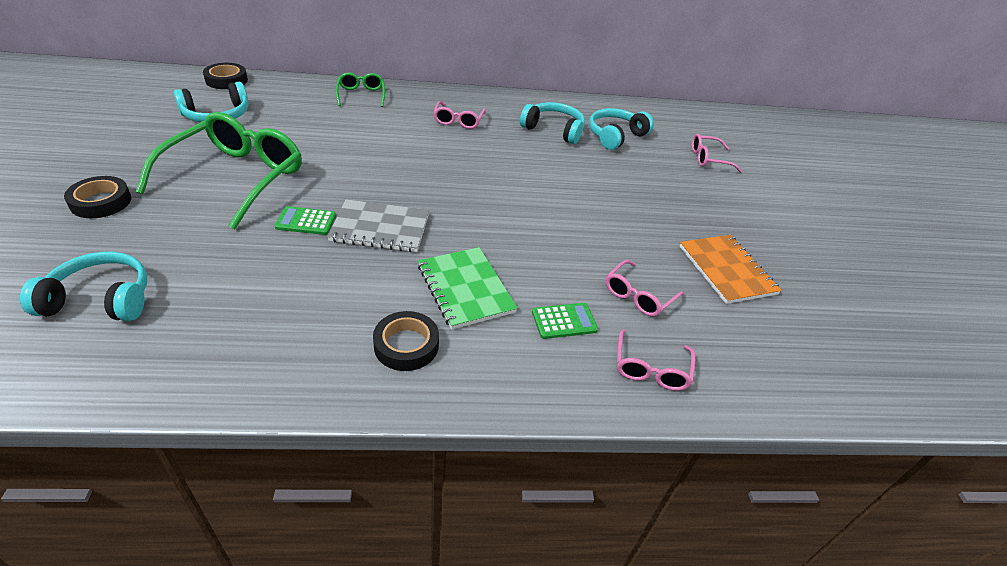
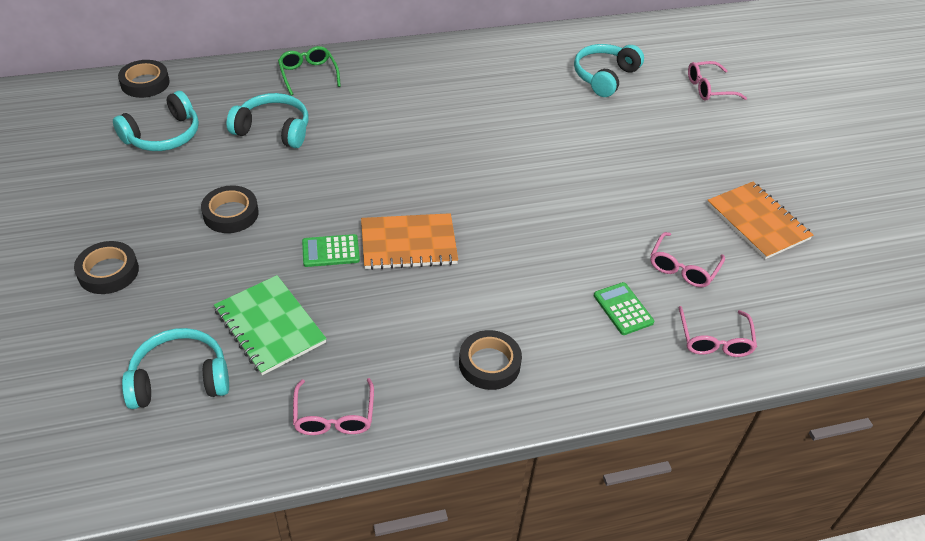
camera: 10 degrees left, 5 degrees up
green glasses [136,112,302,229] -> black tape [201,185,259,233]
grey notebook [327,199,429,252] -> orange notebook [361,213,458,270]
green notebook [418,247,518,329] -> green notebook moved to [214,275,327,375]
pink glasses [433,101,486,129] -> pink glasses moved to [293,378,374,435]
turquoise headphones [520,102,585,144] -> turquoise headphones moved to [227,93,308,148]
green calculator [532,303,598,339] -> green calculator turned 90 degrees counterclockwise [594,282,654,335]

